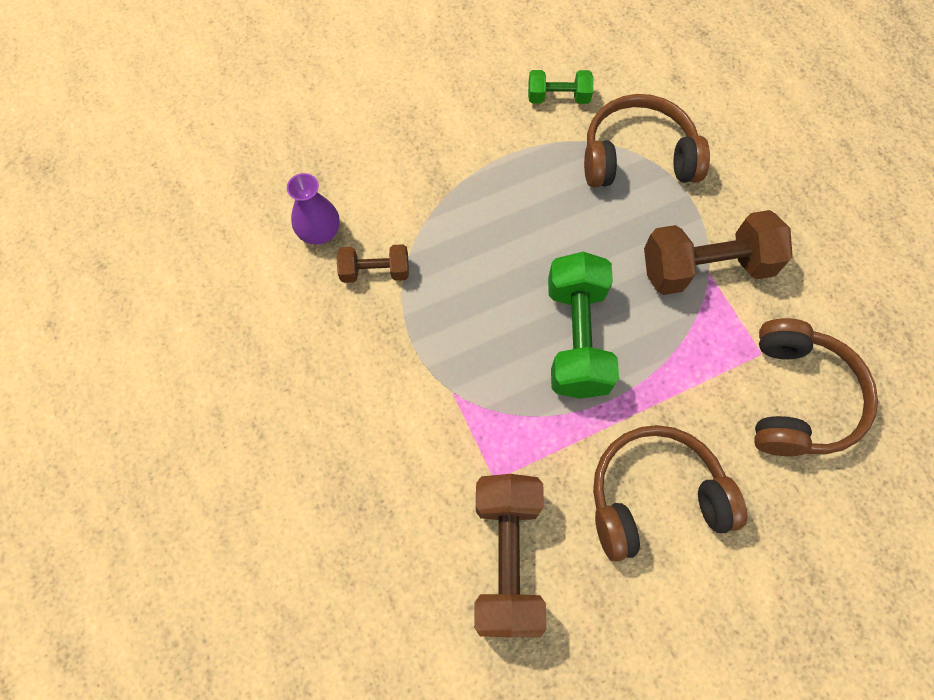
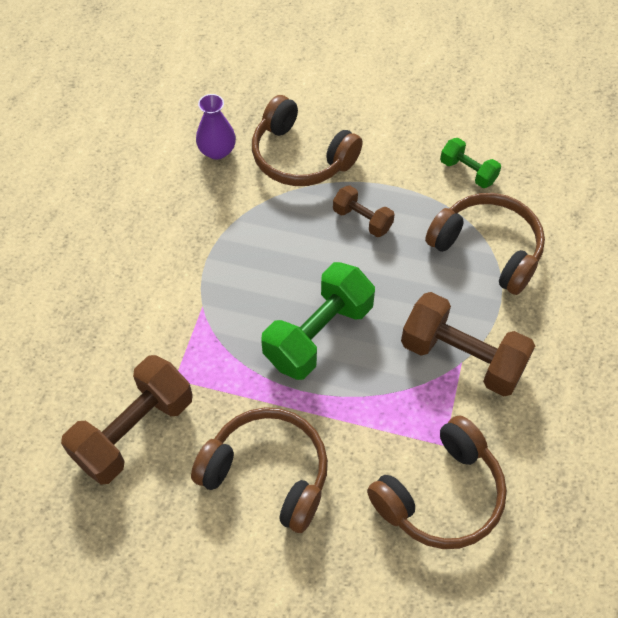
camera: 40 degrees right, 10 degrees down
brown dumbbell [336,244,409,283] -> brown dumbbell moved to [333,185,395,237]
none -> brown headphones [252,95,363,186]

